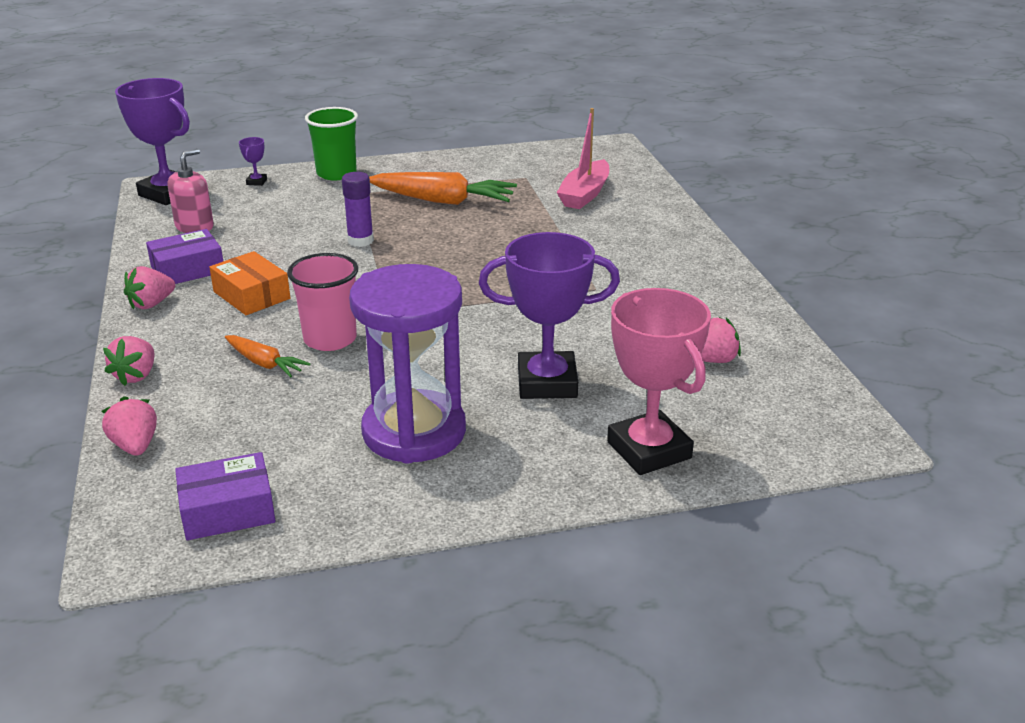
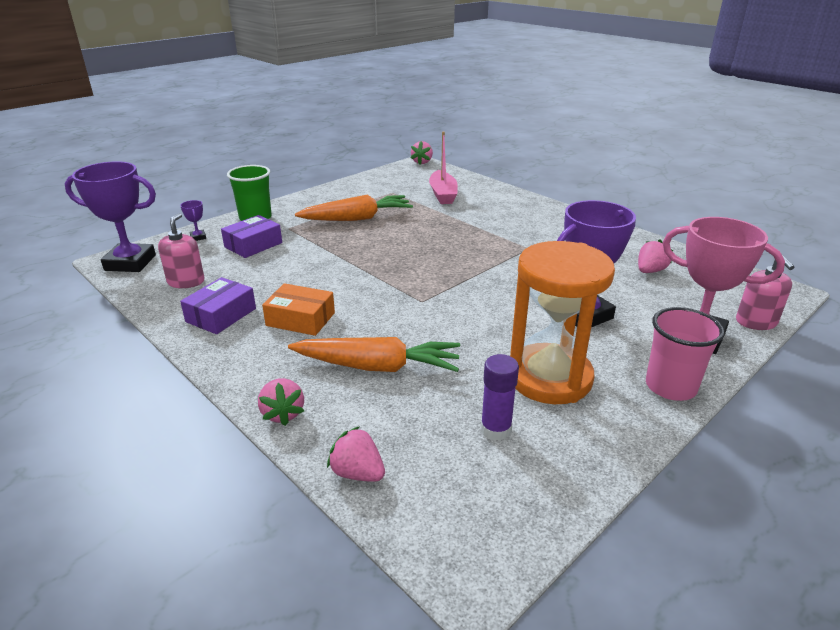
camera: 30 degrees left, 0 degrees up
pink strawberry [124,266,175,309] -> pink strawberry moved to [411,141,433,165]
purple box [175,452,275,540] -> purple box moved to [221,215,282,258]
orange carrot [225,335,310,378] -> orange carrot [288,337,460,372], size x1.83
pink cup [287,253,358,351] -> pink cup moved to [646,307,725,401]
purple glue stick [342,172,374,247] -> purple glue stick moved to [481,354,519,441]
purple hourglass [349,264,466,464] -> orange hourglass [510,241,615,404]
none -> pink soap dispenser [736,255,794,330]

